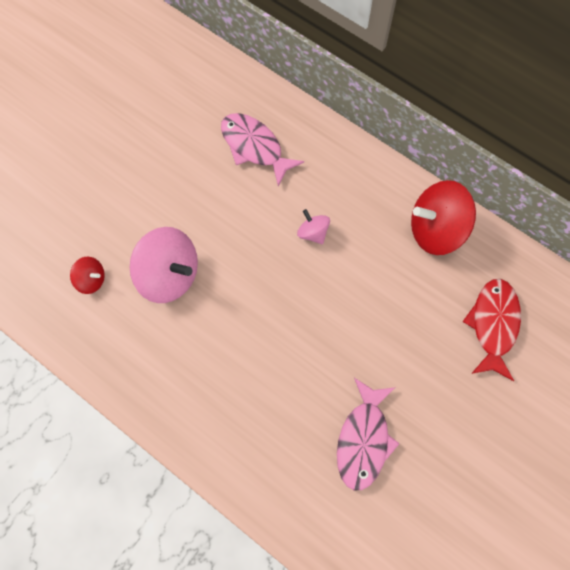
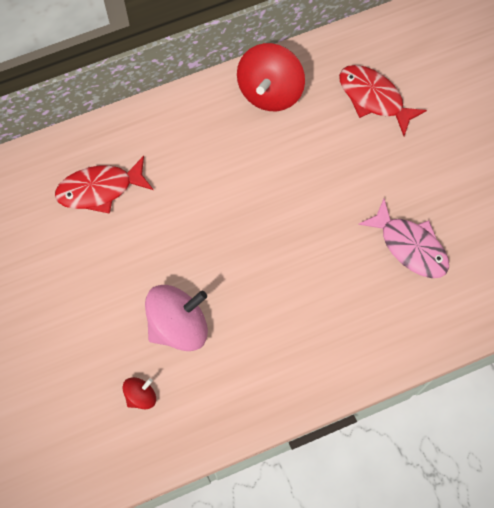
camera: 60 degrees left, 0 degrees up
pink fish [221,113,304,187] -> red fish [55,156,153,214]
pink spinning top [297,209,330,244] -> none

